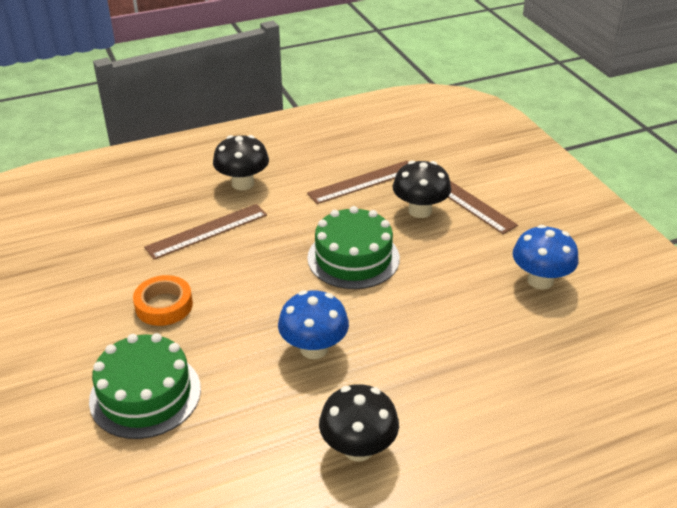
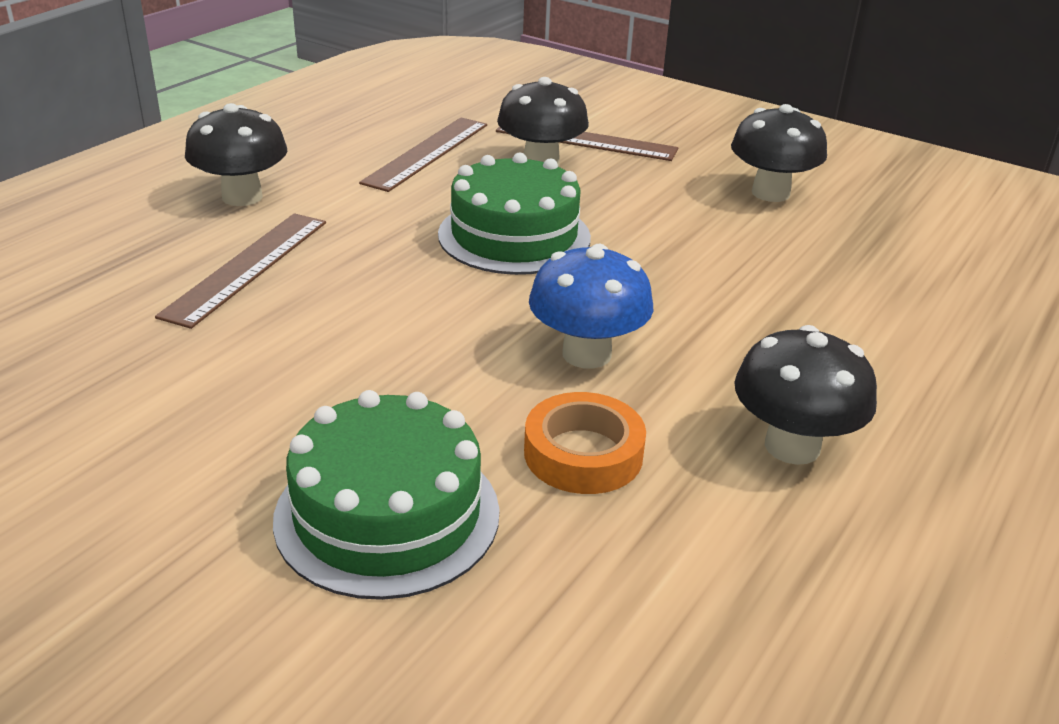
camera: 35 degrees left, 5 degrees down
orange tape [133,275,193,326] -> orange tape moved to [524,392,646,494]
blue mushroom [513,225,578,290] -> black mushroom [731,104,827,202]

